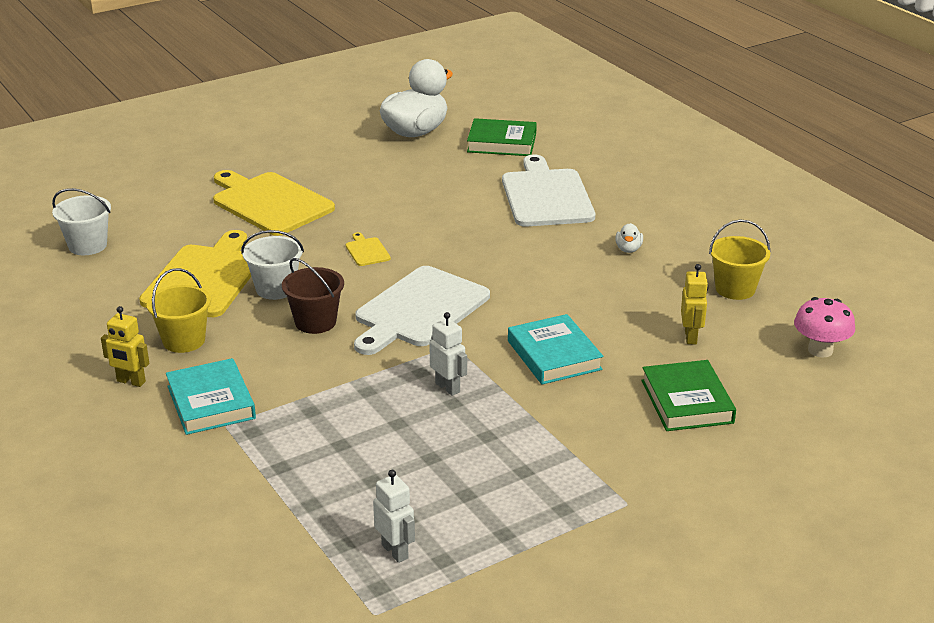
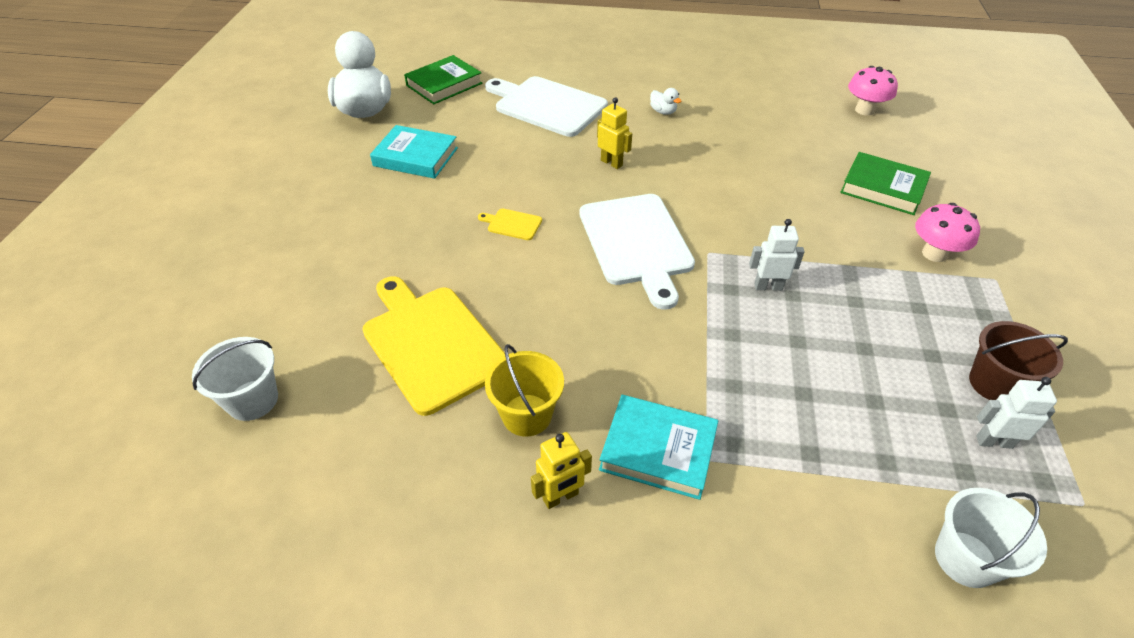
camera: 50 degrees left, 15 degrees up
yellow cutting board [213,170,335,236] -> none
white bucket [241,230,304,300] -> white bucket moved to [935,488,1047,588]
brown bucket [282,258,344,334] -> brown bucket moved to [969,321,1068,400]
turquoise book [508,314,603,384] -> turquoise book moved to [370,125,458,179]
yellow robot [681,264,708,344] -> yellow robot moved to [597,97,632,169]
yellow bucket [709,219,770,300] -> none
none -> pink mushroom [915,203,980,262]

